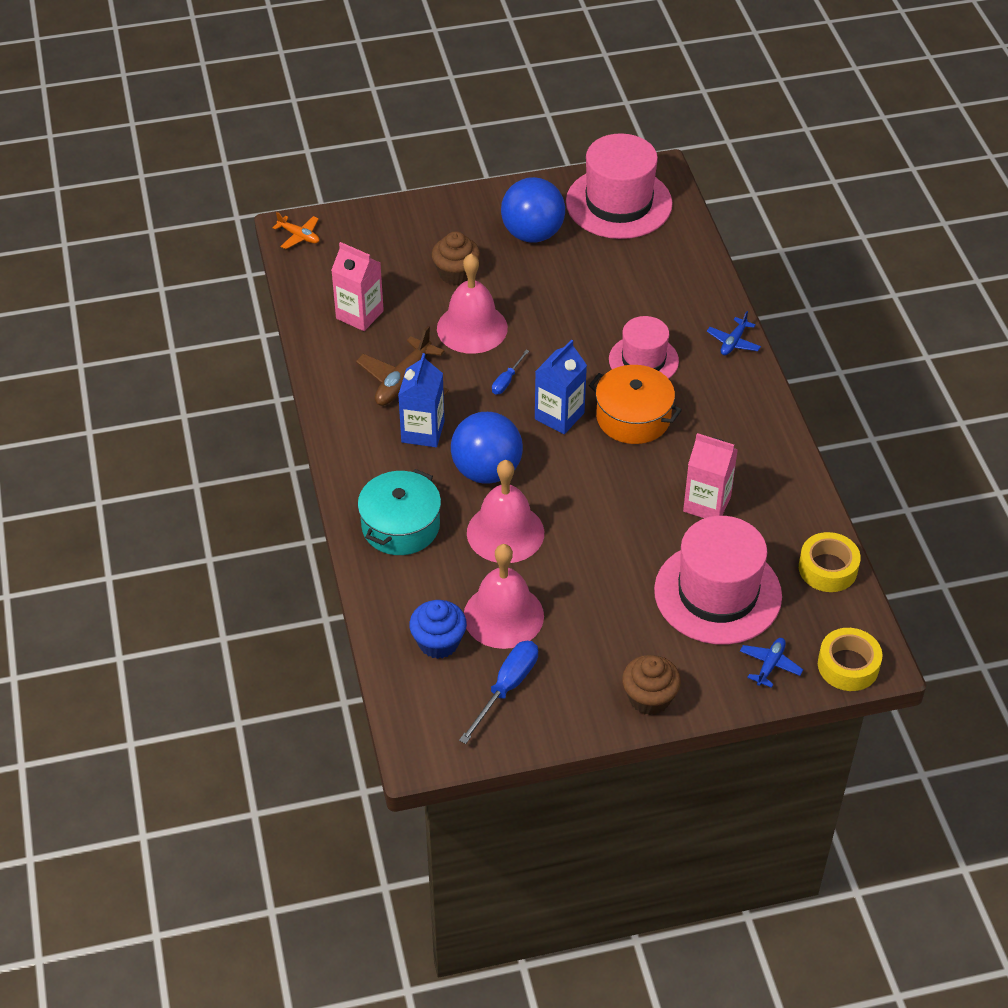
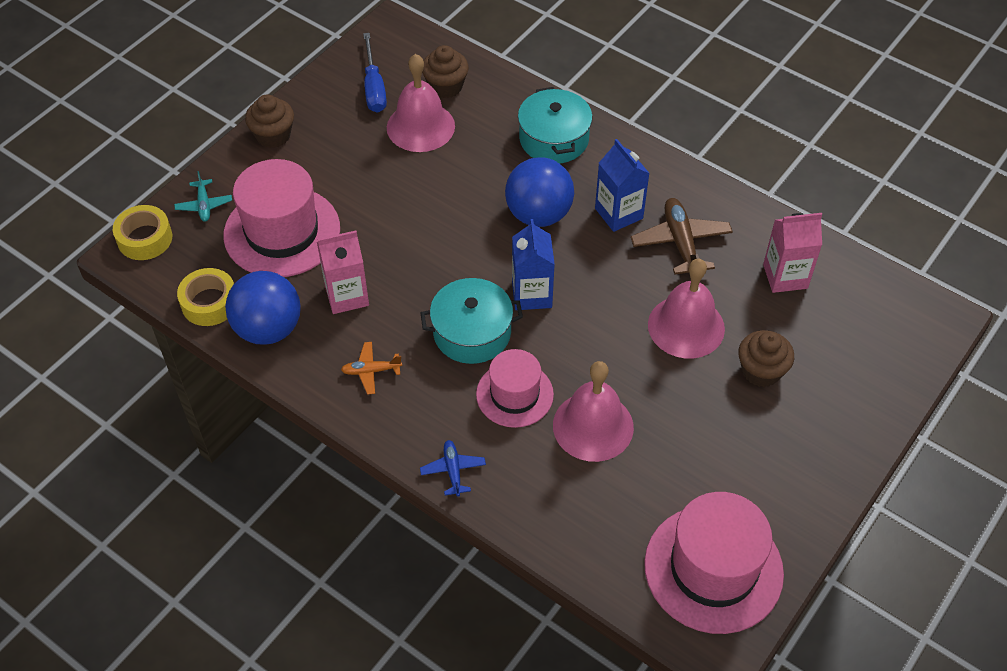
camera: 140 degrees right, 5 degrees up
orange plane [273,212,319,249] -> orange plane moved to [341,342,402,395]
blue cupcake [409,600,467,659] -> brown cupcake [422,45,469,98]
pink bell [467,460,544,563] -> pink bell moved to [553,361,634,462]
blue screwdriver [492,350,529,394] -> none
blue ball [501,177,565,243] -> blue ball moved to [225,271,301,345]
orange pot [589,365,682,444] -> turquoise pot [421,278,523,364]
blue plane [740,638,803,688] -> turquoise plane [174,171,232,222]

